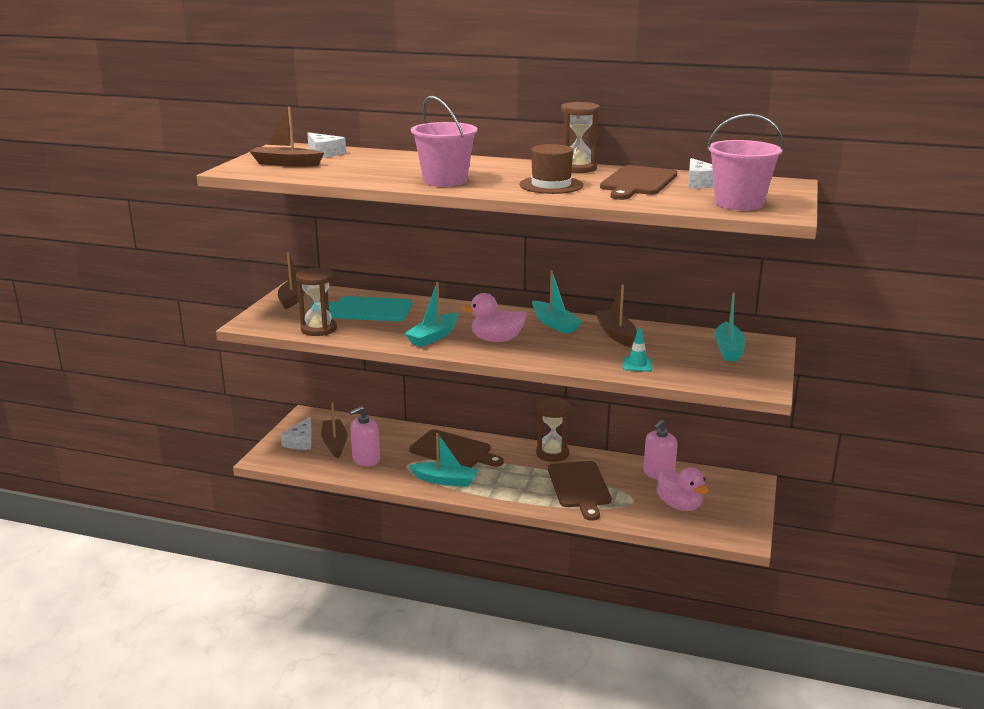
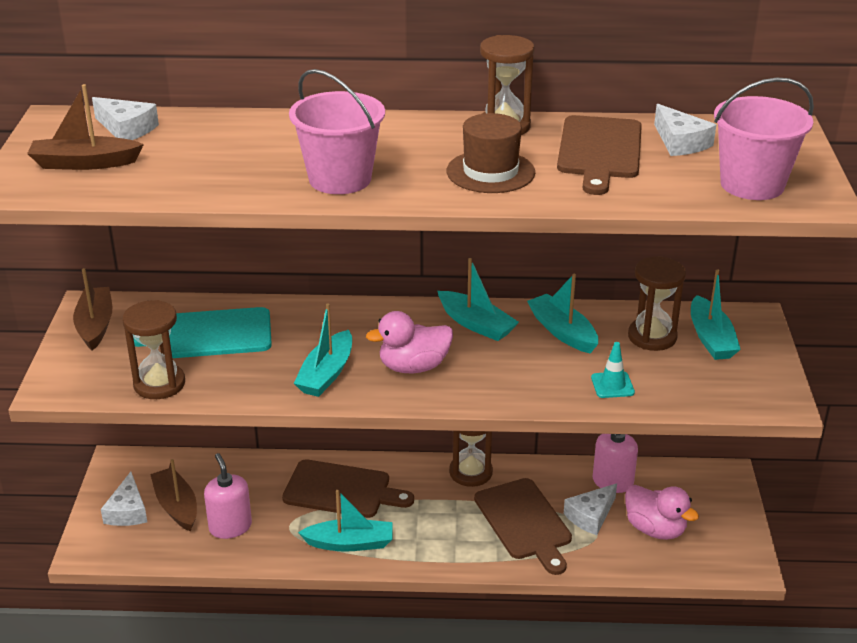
camera: 15 degrees left, 10 degrees up
pink soap dispenser [349,406,380,466] -> pink soap dispenser turned 120 degrees clockwise [204,453,252,539]
brown boat [595,285,637,347] -> turquoise boat [527,274,598,354]
none -> white cheese [564,483,617,535]
none -> brown hourglass [628,257,686,351]

